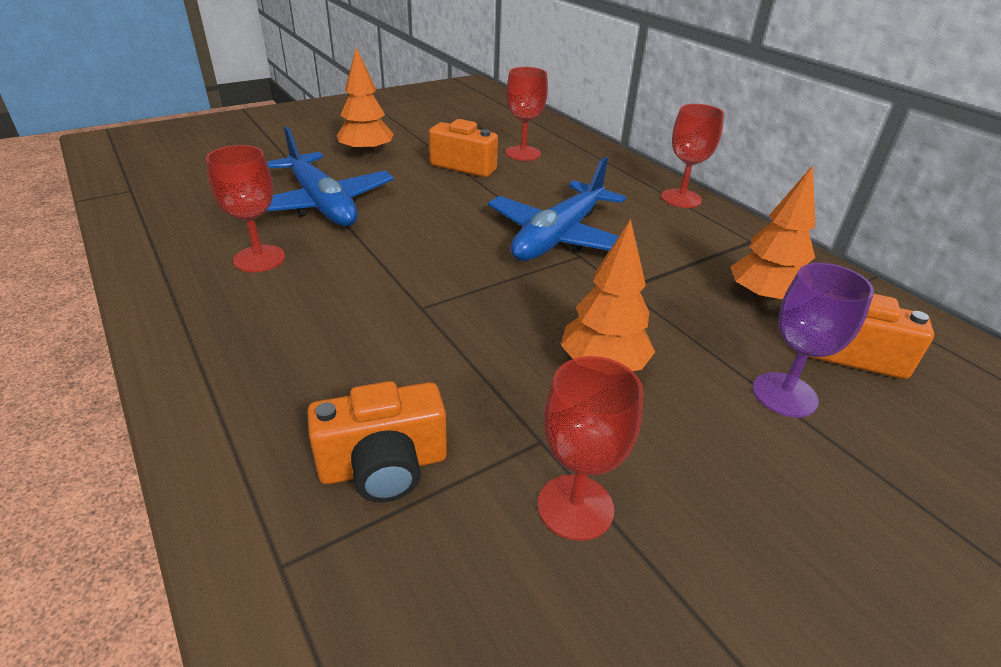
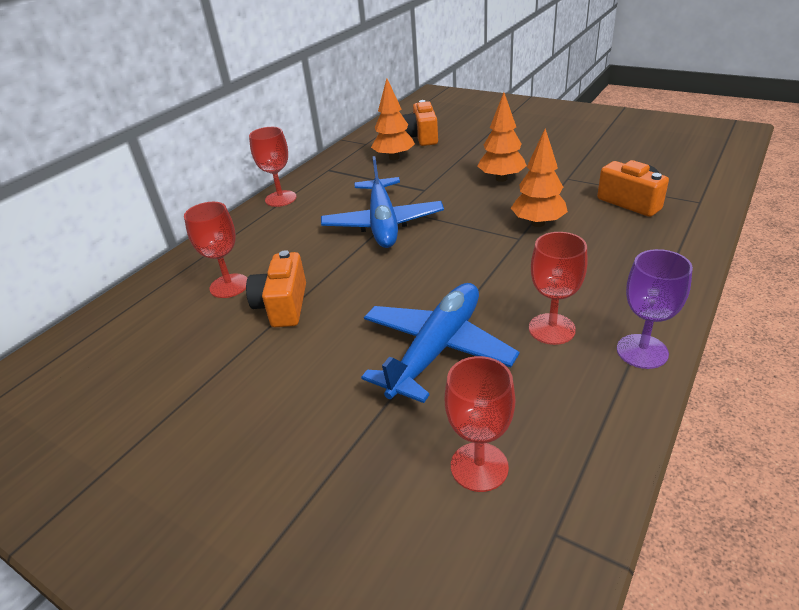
camera: 110 degrees left, 0 degrees up
orange tree [337,47,394,157] -> orange tree moved to [511,128,568,227]
blue plane [488,157,637,261] -> blue plane turned 75 degrees clockwise [321,156,444,248]
red goblet [538,356,644,541] -> red goblet moved to [445,356,515,492]
purple goblet [753,263,874,417] -> purple goblet moved to [617,249,693,369]

